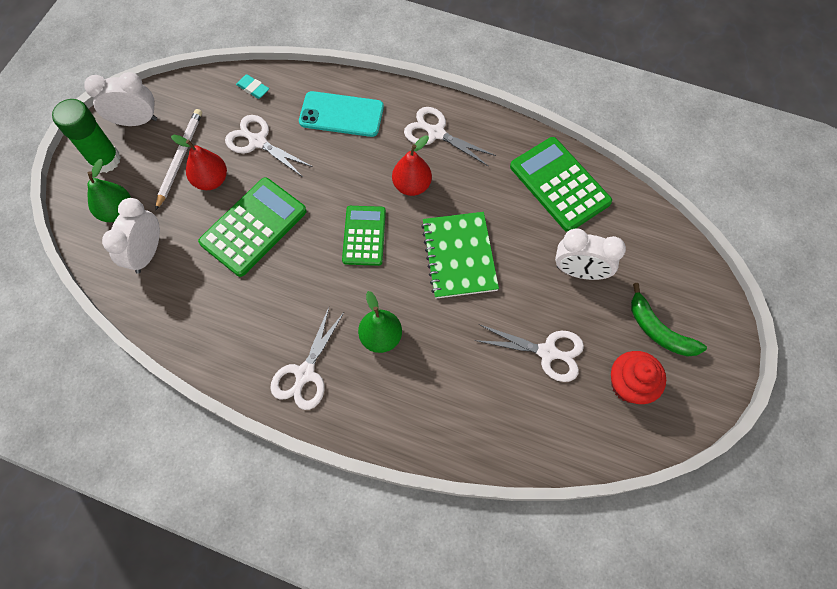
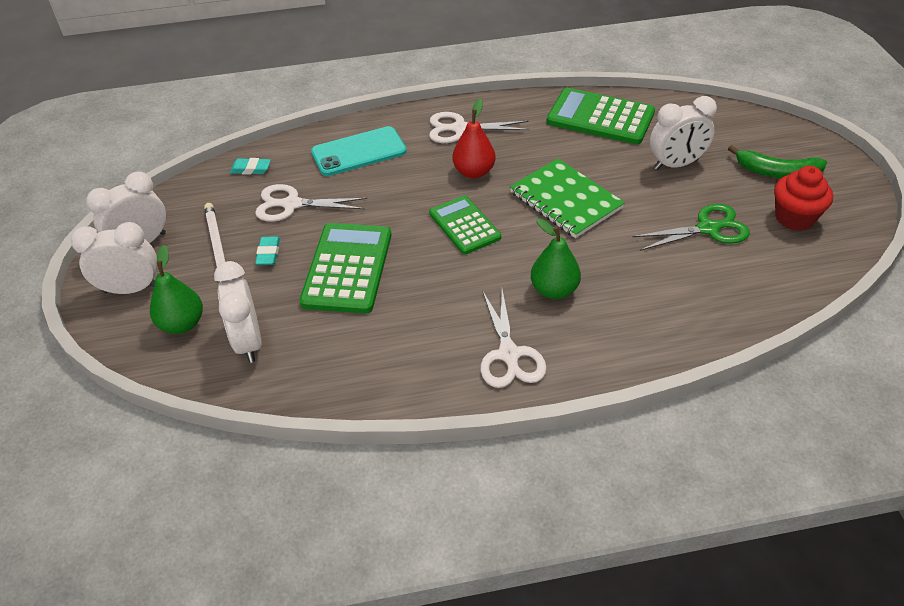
camera: 30 degrees left, 20 degrees down
green glue stick [52,99,121,173] -> white clock [71,222,157,294]
red pear [171,135,227,190] -> turquoise eraser [255,236,280,265]
white scissors [474,324,584,382] -> green scissors [632,204,750,251]

